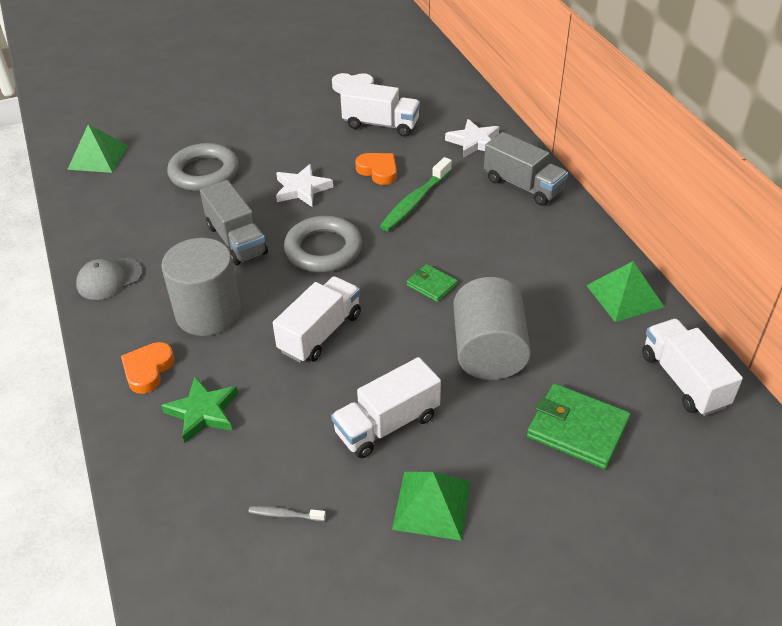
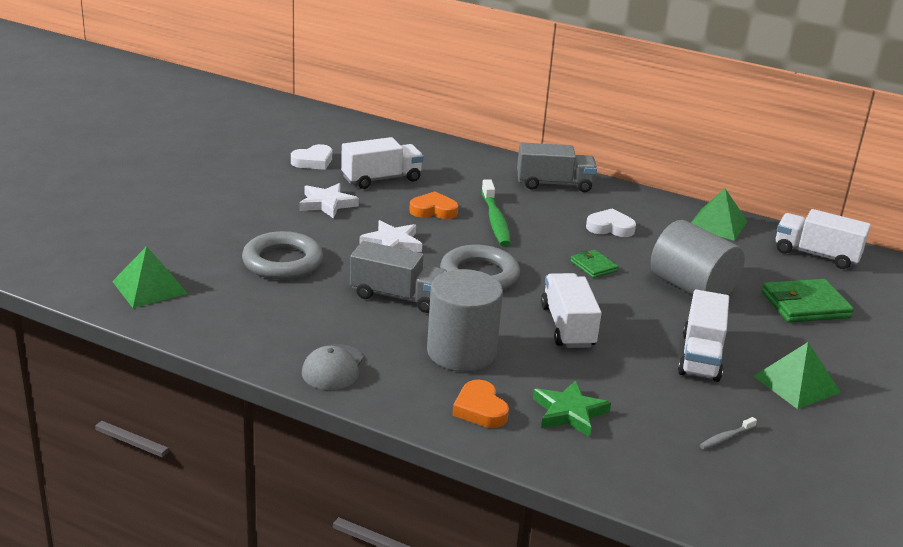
camera: 45 degrees left, 15 degrees down
green wallet [407,264,458,302] -> green wallet turned 60 degrees clockwise [570,250,618,278]
white star [445,119,499,158] -> white star moved to [299,183,359,219]
none -> white heart [586,208,636,237]

